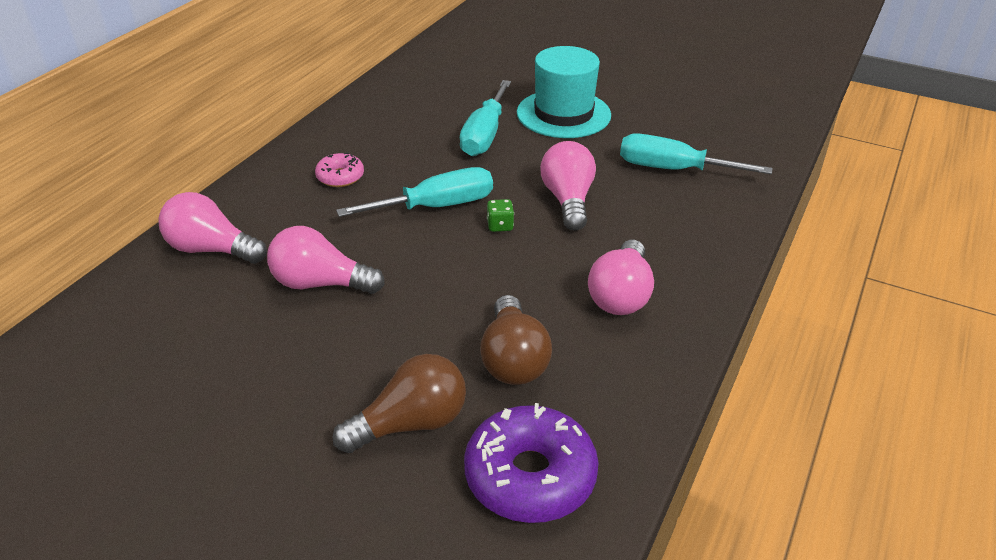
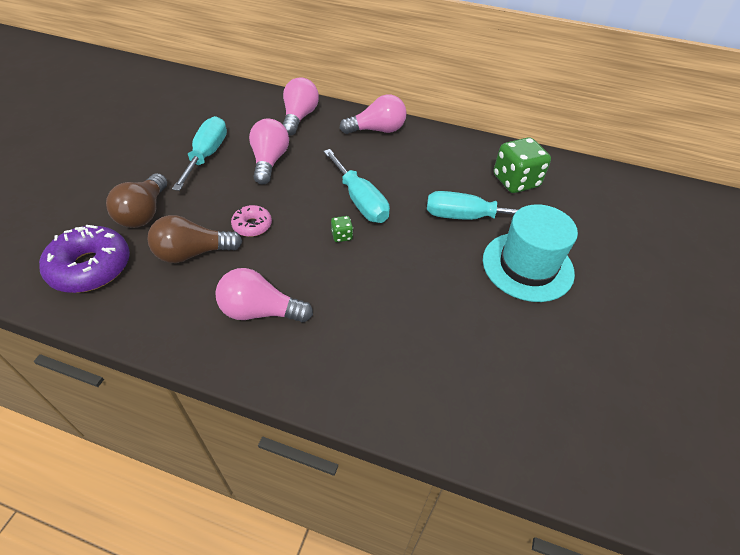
camera: 80 degrees right, 10 degrees up
pink donut [315,152,364,187] -> pink donut moved to [231,205,272,237]
brown light bulb [333,354,466,453] -> brown light bulb turned 45 degrees clockwise [106,173,167,228]
pink light bulb [540,141,596,231] -> pink light bulb moved to [340,94,407,134]
turquoise screwdriver [620,133,773,174] -> turquoise screwdriver moved to [172,116,227,191]
none -> green dice [494,137,551,193]

